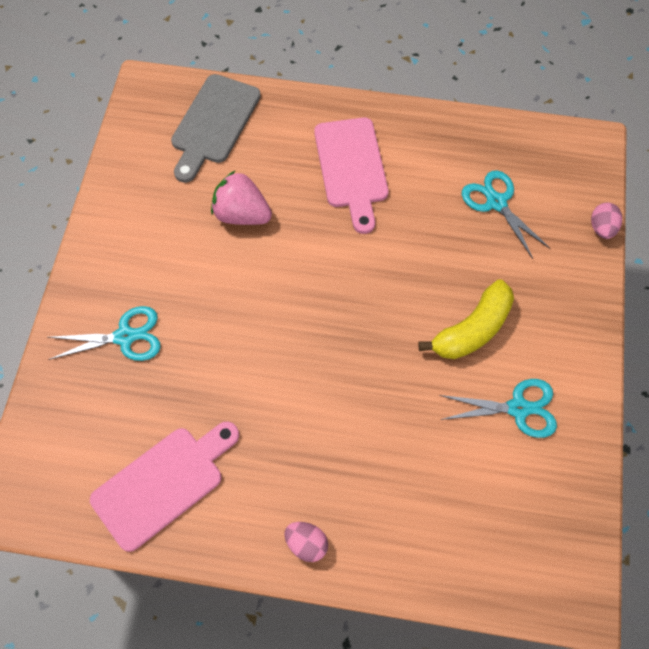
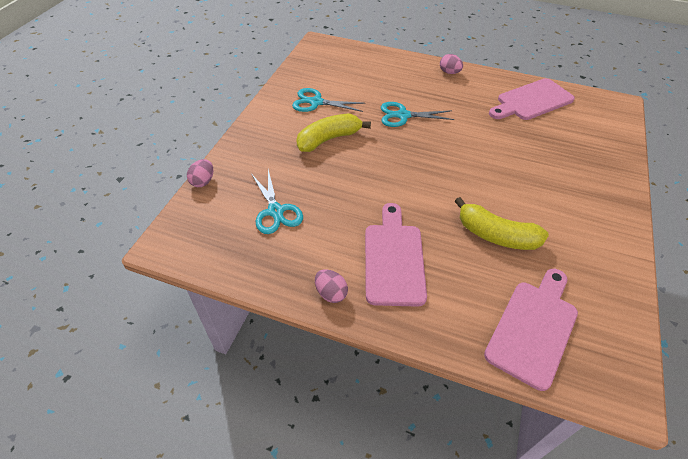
camera: 170 degrees left, 15 degrees down
turquoise scissors [48,306,161,361] -> turquoise scissors moved to [381,102,454,127]
grey cutting board [171,74,261,183] -> pink cutting board [484,269,578,391]
pink strawberry [211,171,272,225] -> yellow banana [455,197,549,250]
none -> pink egg [315,269,348,303]

